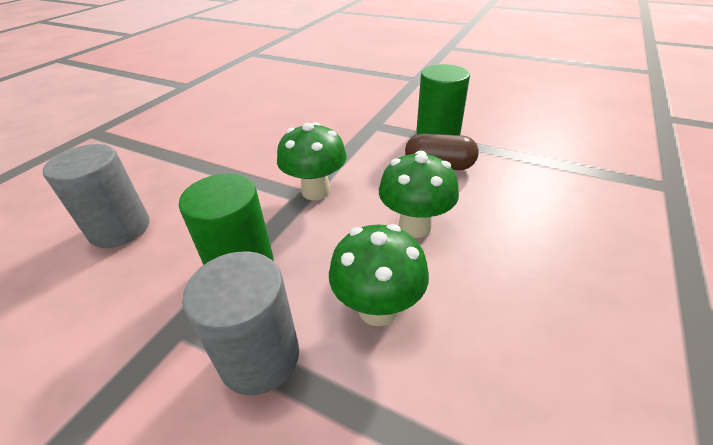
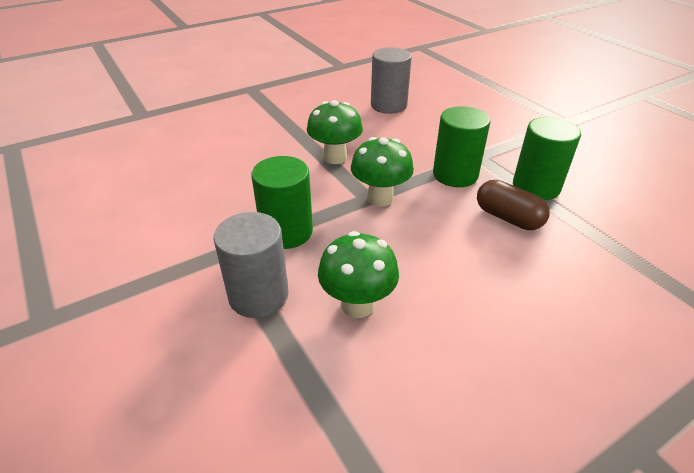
camera: 30 degrees right, 0 degrees up
grey cylinder [43,144,150,248] -> grey cylinder moved to [371,47,412,114]
green mushroom [379,151,459,238] -> green mushroom moved to [307,100,363,164]
none -> green cylinder [433,106,490,187]

